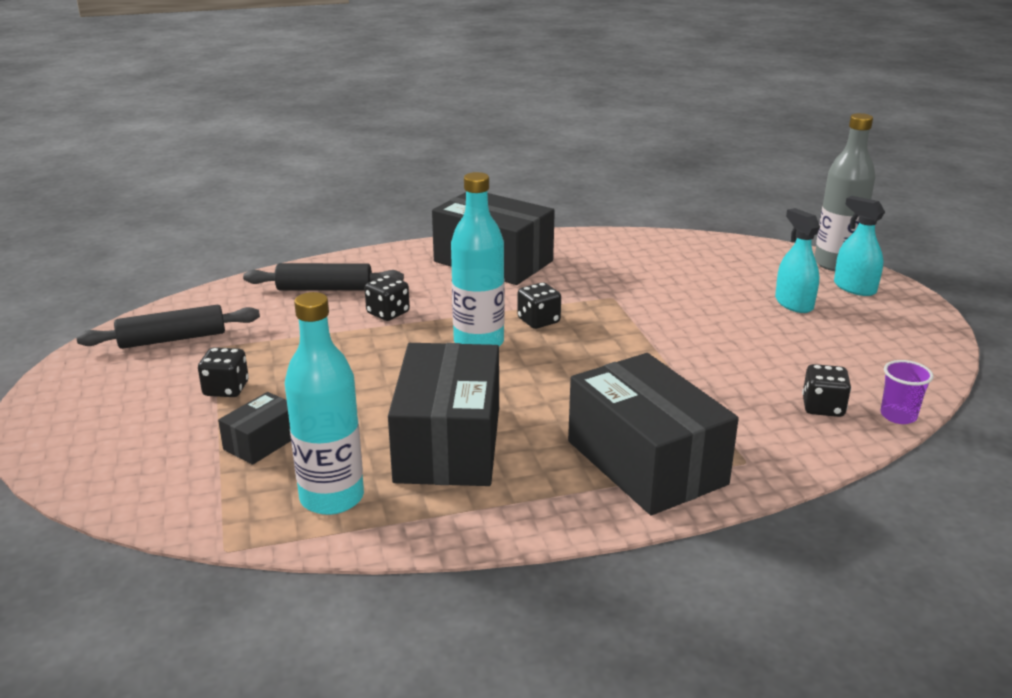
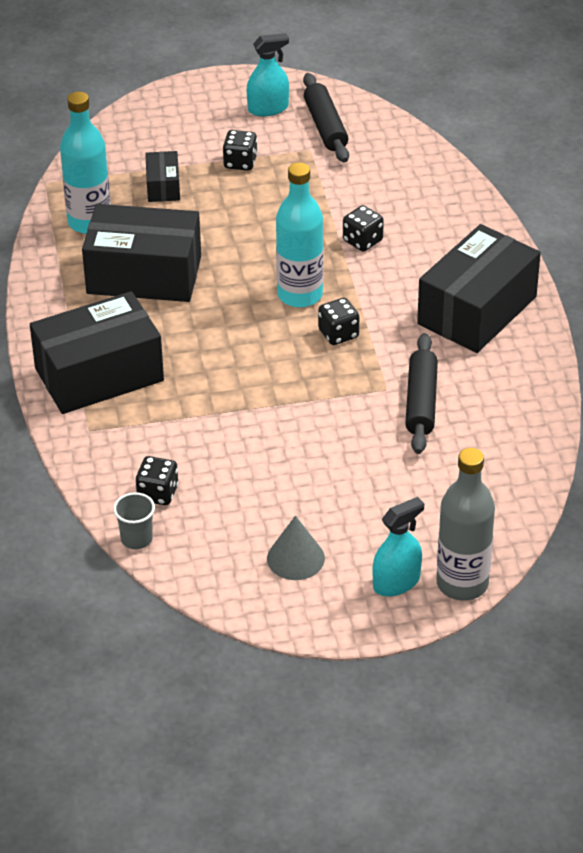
camera: 95 degrees right, 15 degrees up
black box [218,392,291,465] -> black box turned 45 degrees clockwise [145,151,180,202]
black rolling pin [243,263,404,291] -> black rolling pin moved to [405,333,438,454]
turquoise spray bottle [775,208,820,313] -> turquoise spray bottle moved to [247,33,289,117]
purple cup [880,360,934,424] -> grey cup [113,492,155,549]
none -> grey cone [267,515,325,580]

